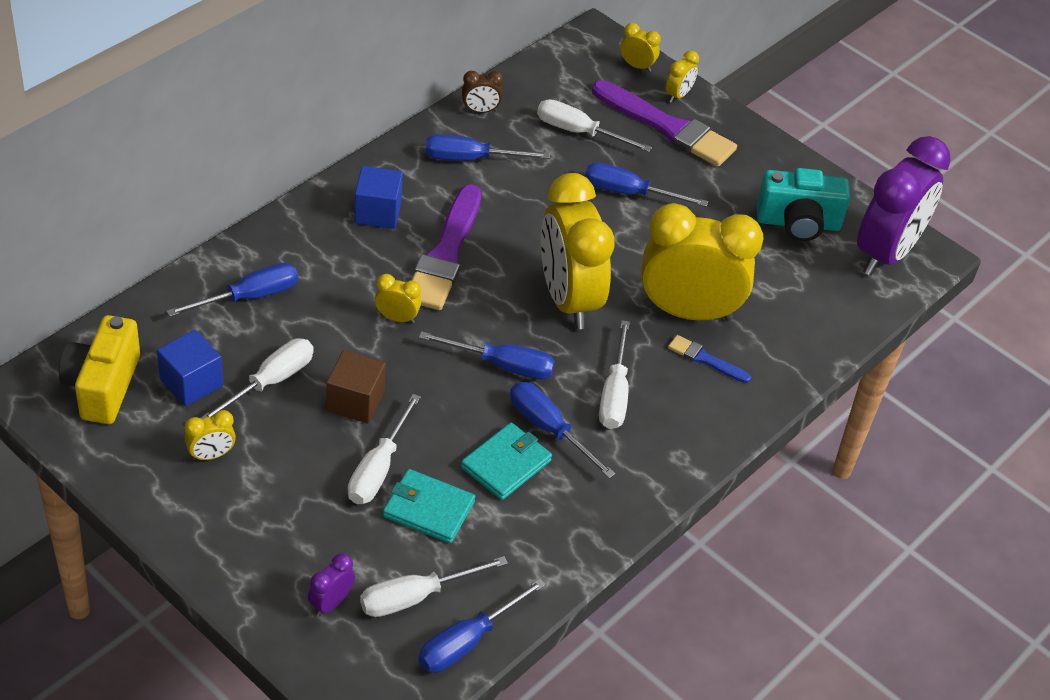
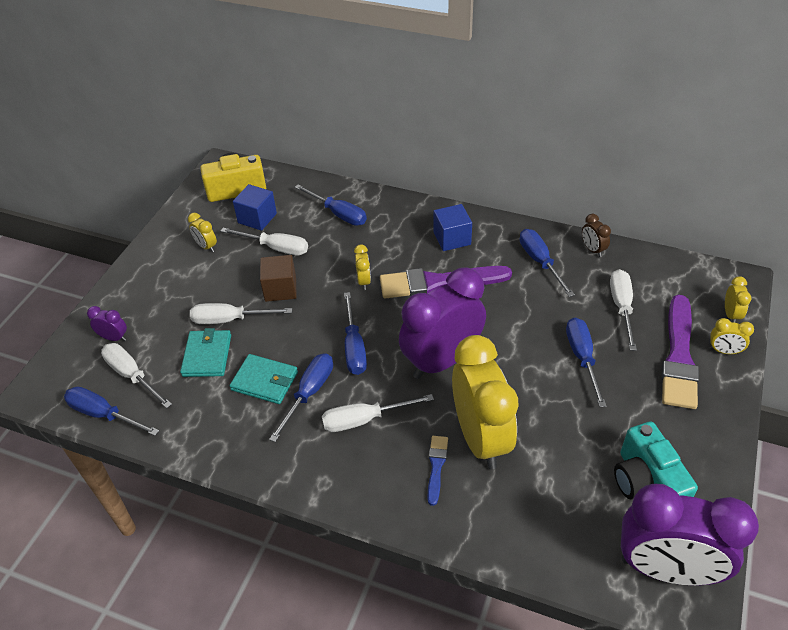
camera: 75 degrees right, 0 degrees up
yellow clock [541,173,615,329] -> purple clock [399,268,486,379]

